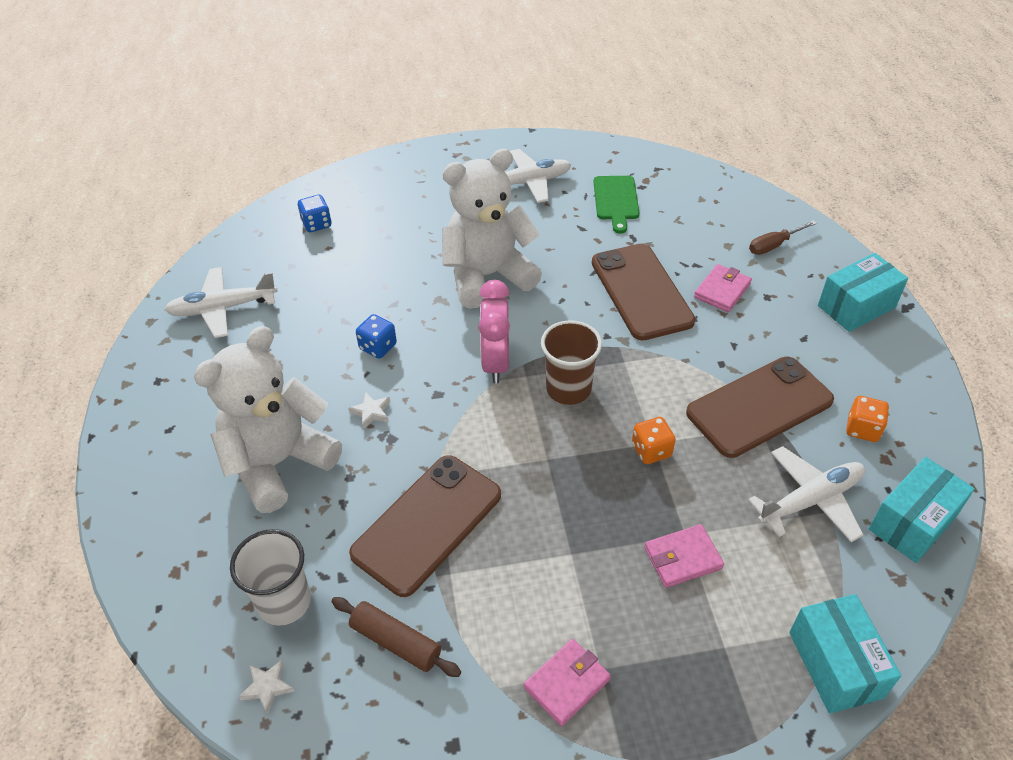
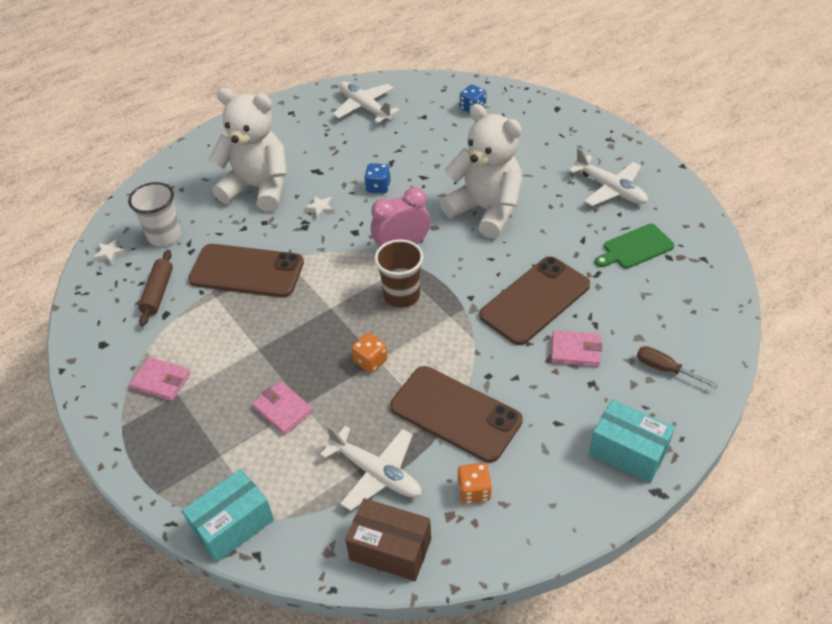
camera: 65 degrees right, 0 degrees up
turquoise box [869,457,975,563] -> brown box [345,498,431,581]

